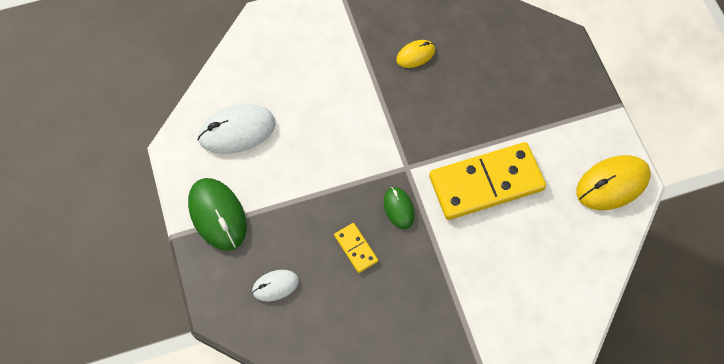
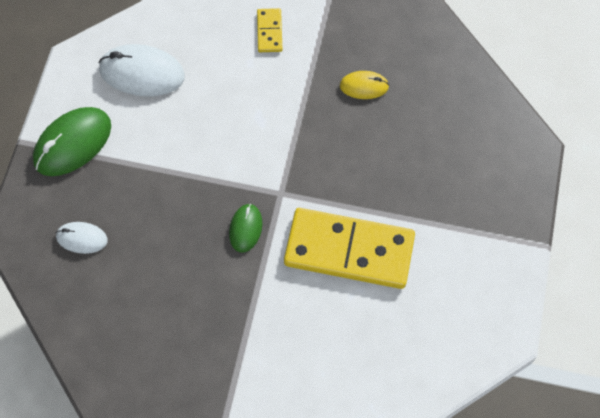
camera: 30 degrees right, 0 degrees up
green mouse [188,178,247,251] -> green mouse turned 45 degrees clockwise [33,107,111,176]
yellow domino [334,223,378,273] -> yellow domino moved to [257,8,282,52]
yellow mouse [576,155,651,210] -> none

